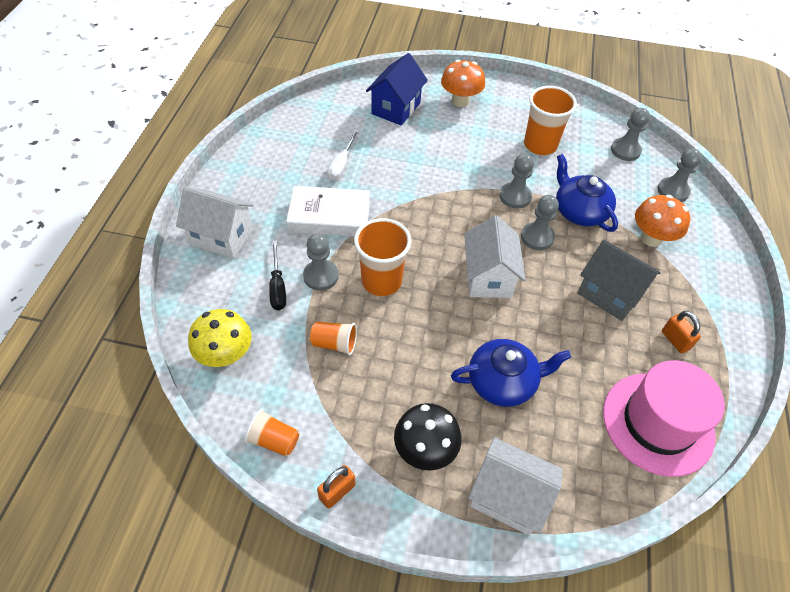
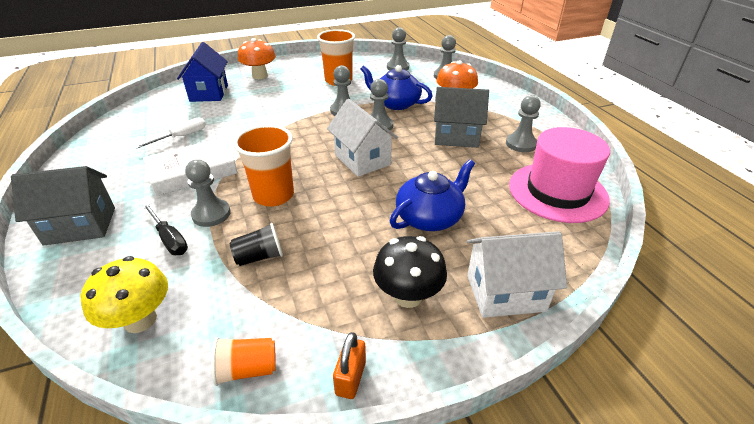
camera: 30 degrees left, 15 degrees down
white house [176,187,254,259] -> grey house [11,166,115,246]
orange cup [310,321,357,356] -> black cup [230,223,283,266]
white screwdriver [327,129,359,180] -> white screwdriver turned 120 degrees counterclockwise [135,117,206,149]
orange padlock [662,311,701,353] -> grey pawn [506,95,541,152]

